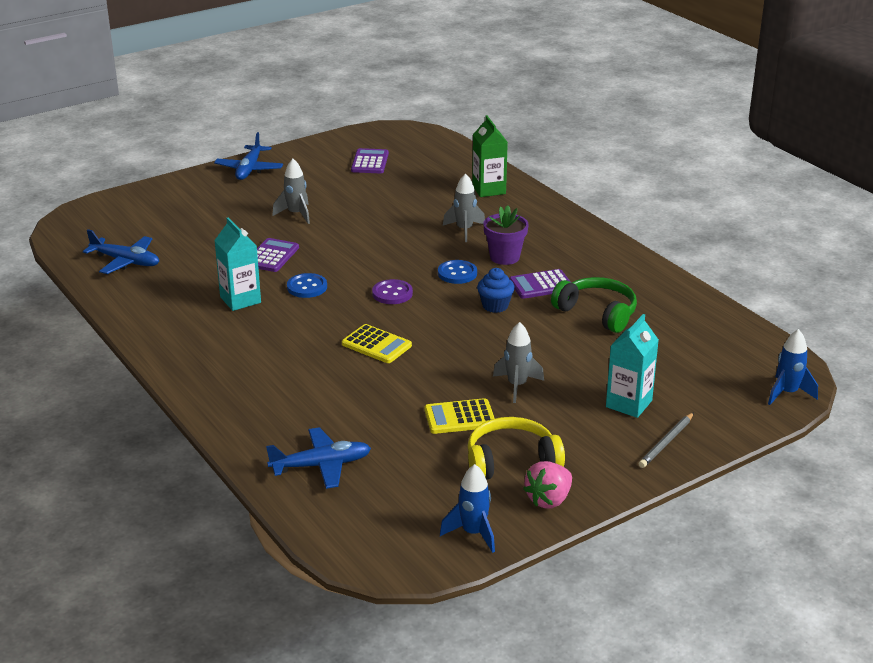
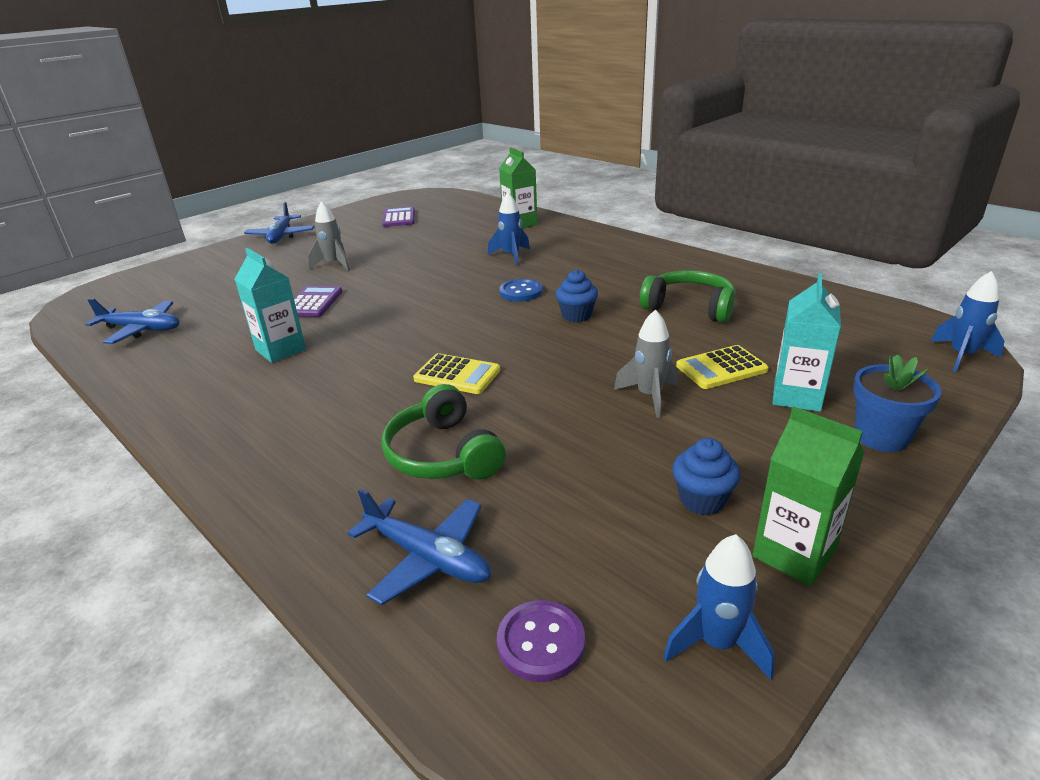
camera: 10 degrees left, 0 degrees up
blue plane [266,427,371,489] -> blue plane turned 60 degrees clockwise [348,488,491,605]
blue button [287,273,327,298] -> none
purple button [372,279,413,304] -> purple button moved to [497,600,585,682]
yellow calculator [424,398,495,434] -> yellow calculator moved to [676,345,769,389]
grey rocket [443,173,485,242] -> blue rocket [488,192,530,265]
yellow headphones [468,417,565,480] -> blue cupcake [672,438,740,515]
purple flower pot [483,205,529,265] -> none
purple calculator [509,269,571,299] -> none
pink strawberry [523,461,572,508] -> green carton [753,406,865,586]
grey pencil [638,412,694,468] -> blue flower pot [853,354,941,452]
none -> green headphones [381,384,506,480]

